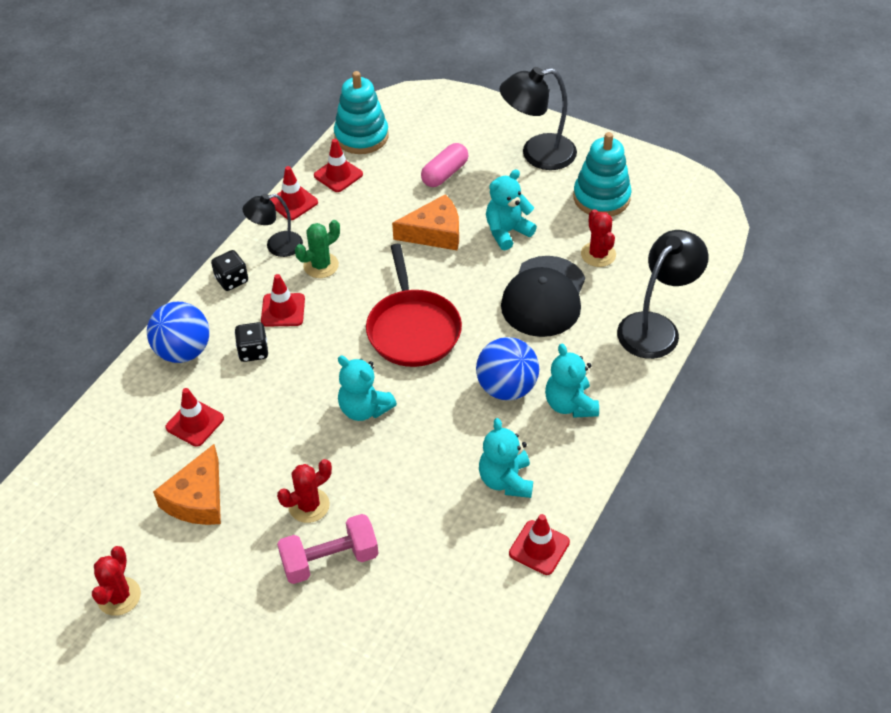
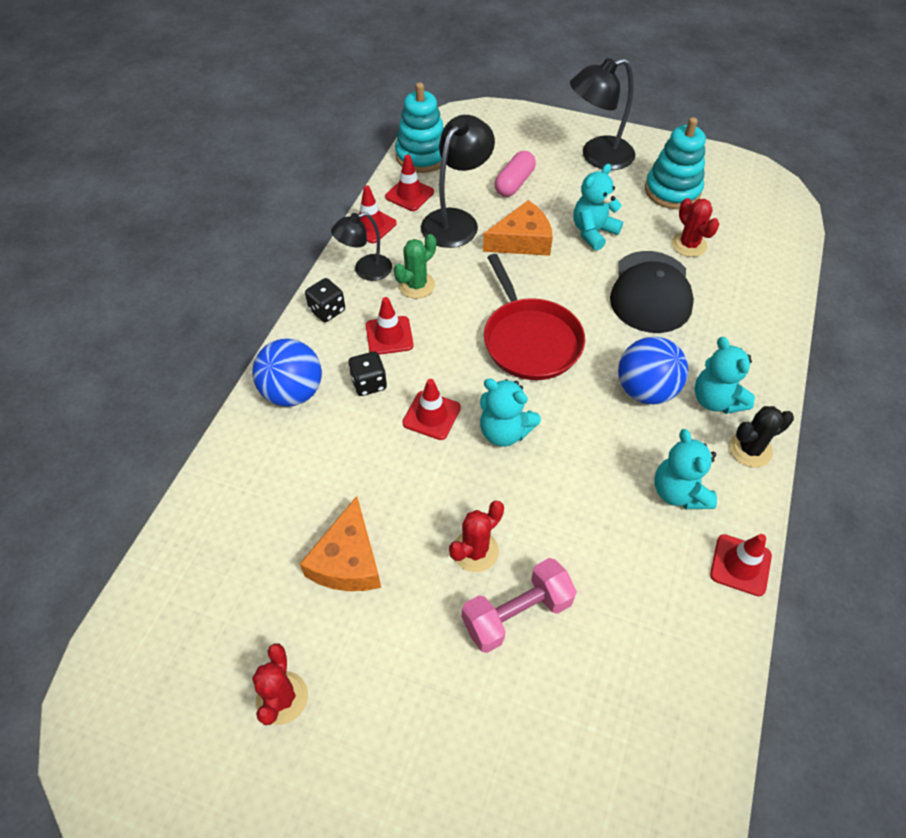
camera: 10 degrees left, 5 degrees up
red traffic cone [165,388,224,447] -> red traffic cone moved to [402,379,461,440]
black lamp [617,230,709,359] -> black lamp moved to [421,115,495,248]
none -> black cactus [729,406,794,467]

